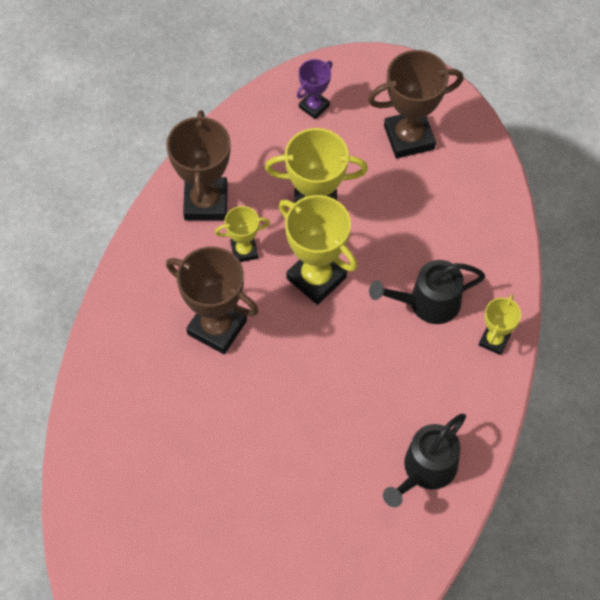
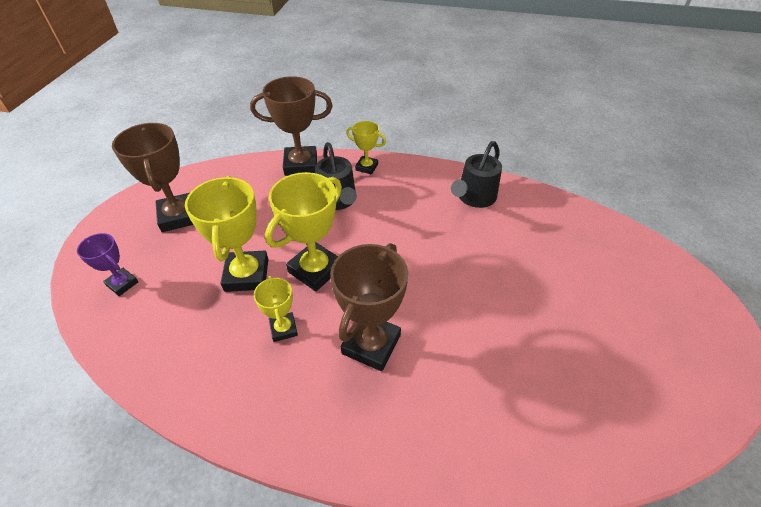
camera: 95 degrees left, 15 degrees down
brown trophy [166,110,231,221] -> brown trophy moved to [250,76,333,176]
black watering can [383,414,466,507] -> black watering can turned 90 degrees clockwise [451,141,502,208]

